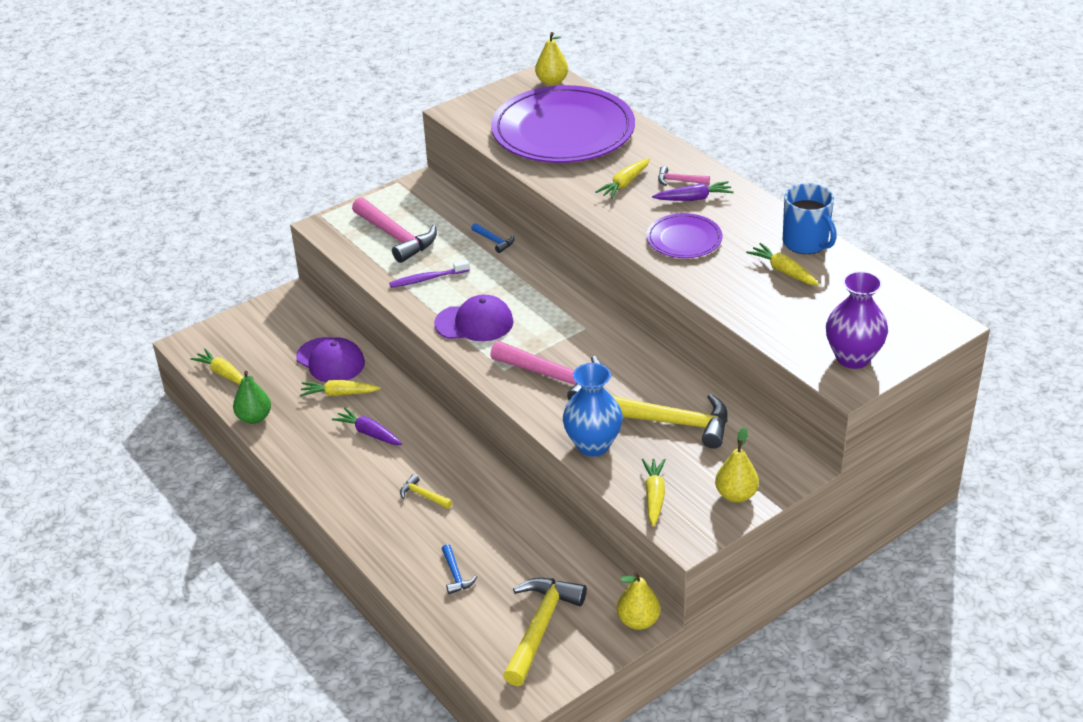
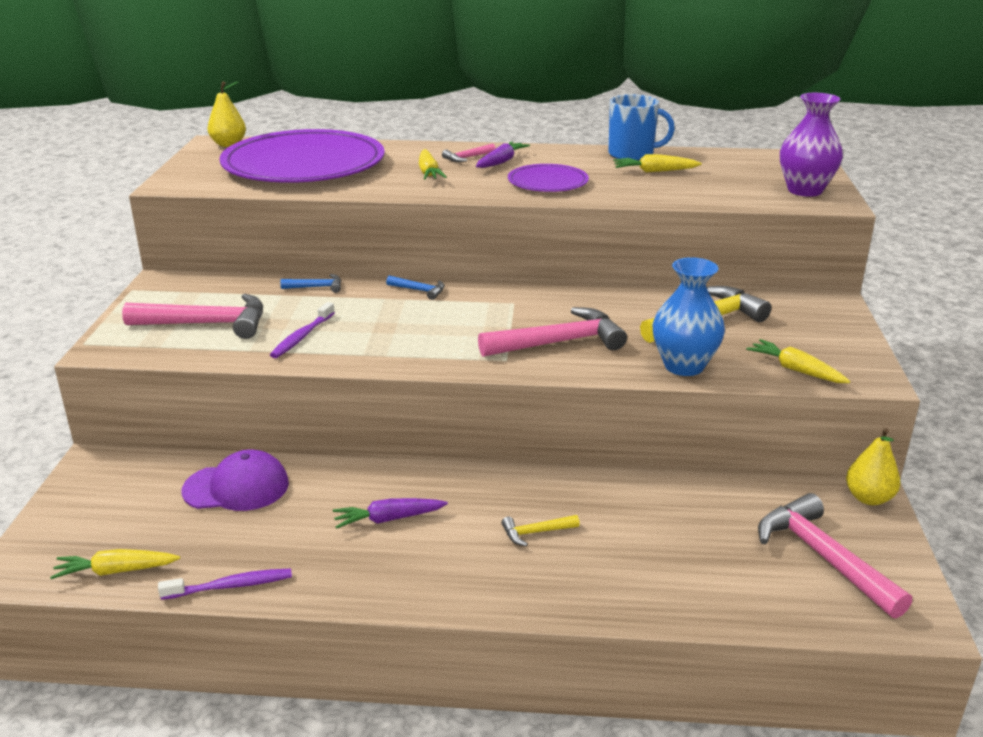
camera: 50 degrees left, 10 degrees down
green pear [233,371,271,424] -> purple toothbrush [158,569,292,600]
yellow carrot [300,380,381,397] -> none
purple cap [434,295,513,341] -> none
blue hammer [442,544,477,594] -> blue hammer moved to [386,276,445,300]
yellow hammer [503,578,587,686] -> pink hammer [758,493,912,619]
yellow pear [715,427,759,503] -> none

